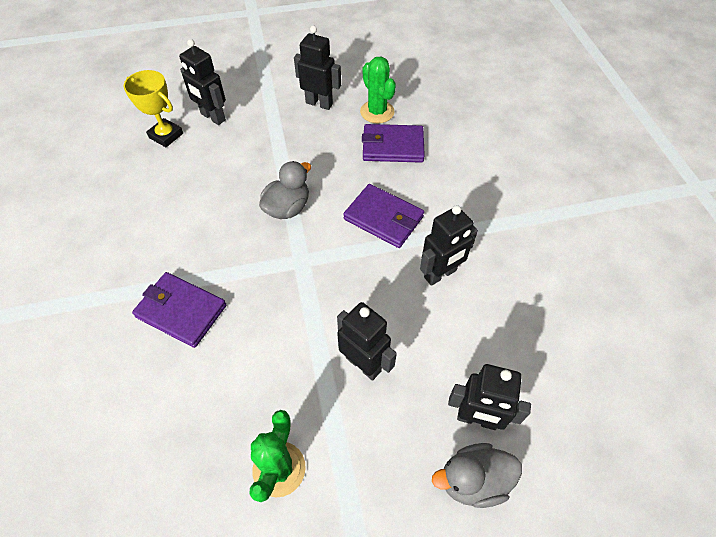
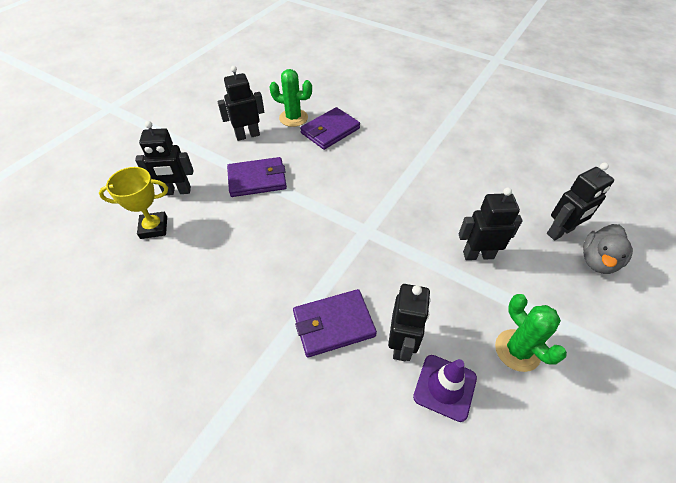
camera: 45 degrees left, 5 degrees down
grey duck [259,161,311,219] -> none
purple wallet [343,184,424,248] -> purple wallet moved to [227,157,287,197]
black robot [420,205,478,286] -> black robot moved to [388,284,430,361]
none -> purple traffic cone [413,355,477,422]

